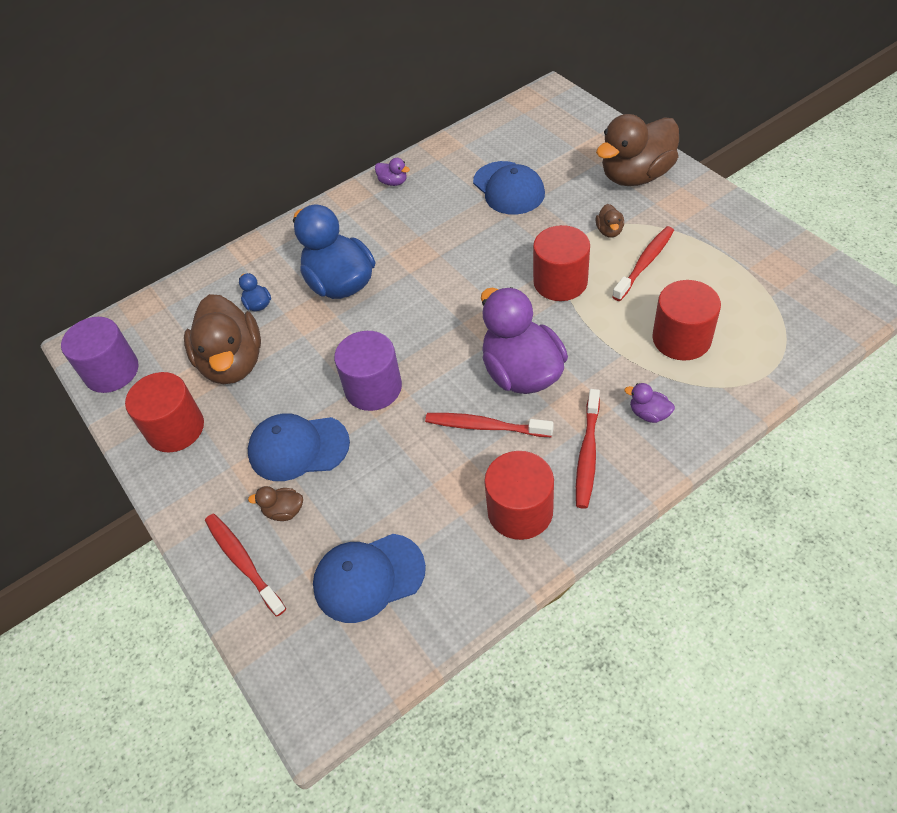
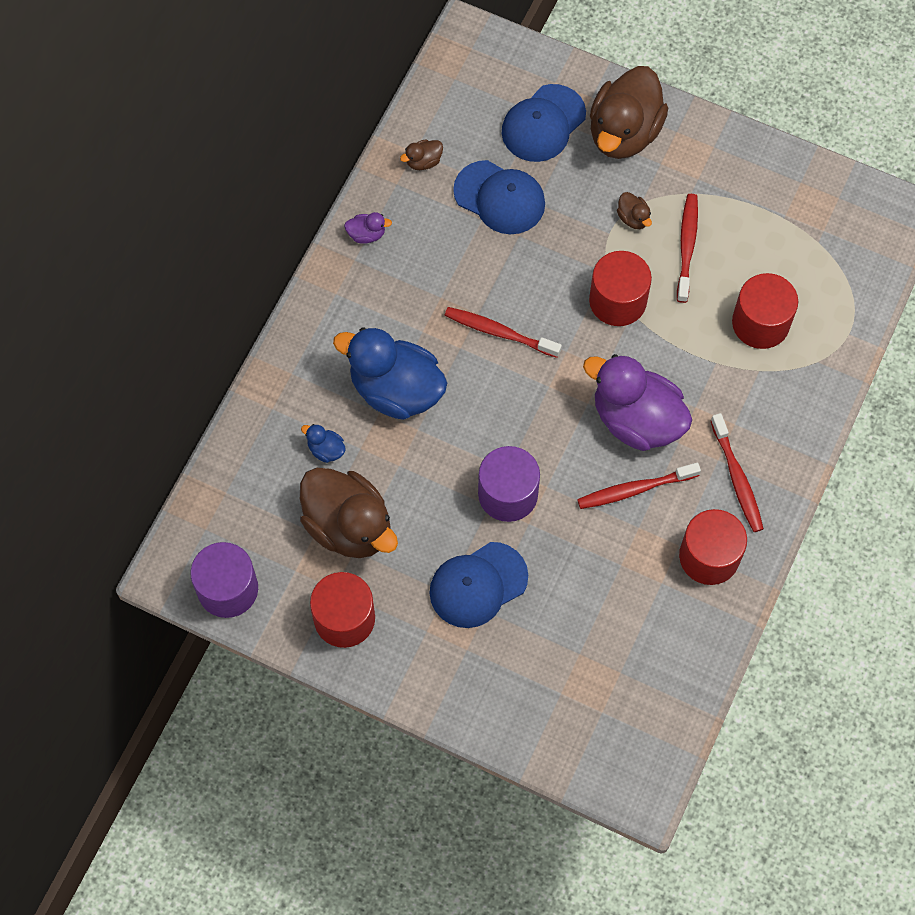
camera: 35 degrees left, 15 degrees up
red toothbrush [205,514,286,617] -> red toothbrush moved to [444,307,562,358]
brown duck [248,486,303,521] -> brown duck moved to [400,139,443,170]
blue cap [313,534,426,623] -> blue cap moved to [502,84,586,162]
purple duck [624,383,675,423] -> none

